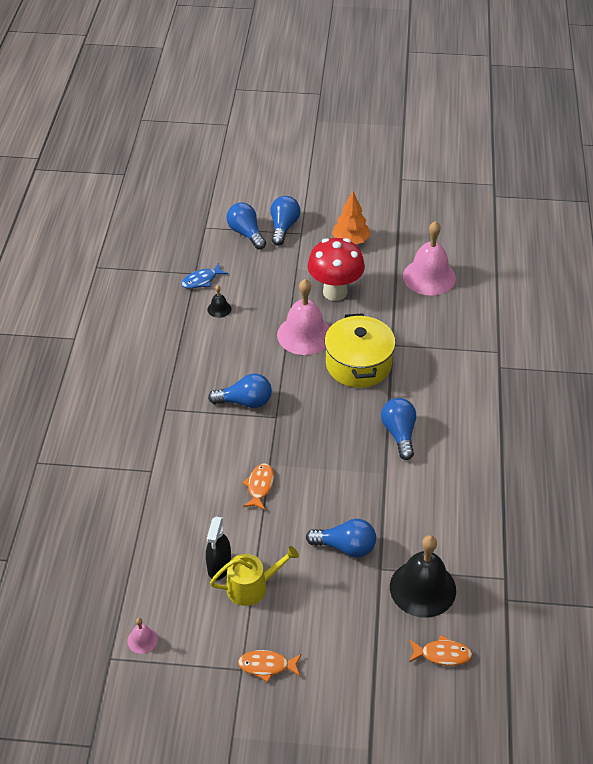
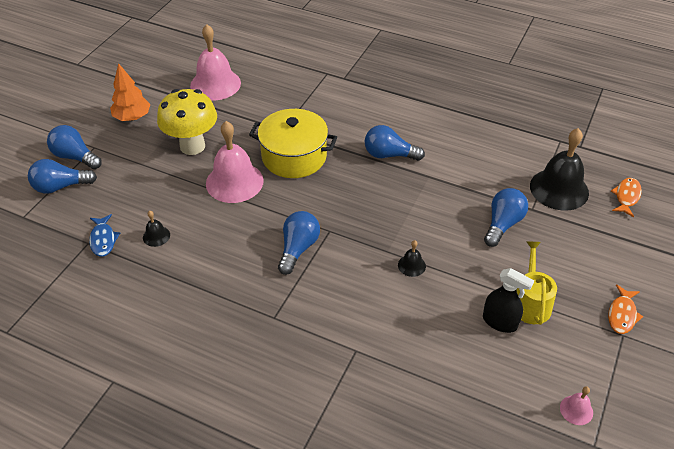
camera: 70 degrees left, 0 degrees up
orange fish [242,463,274,510] -> black bell [398,240,426,277]
red mushroom [308,238,365,301] -> yellow mushroom [157,89,217,155]

